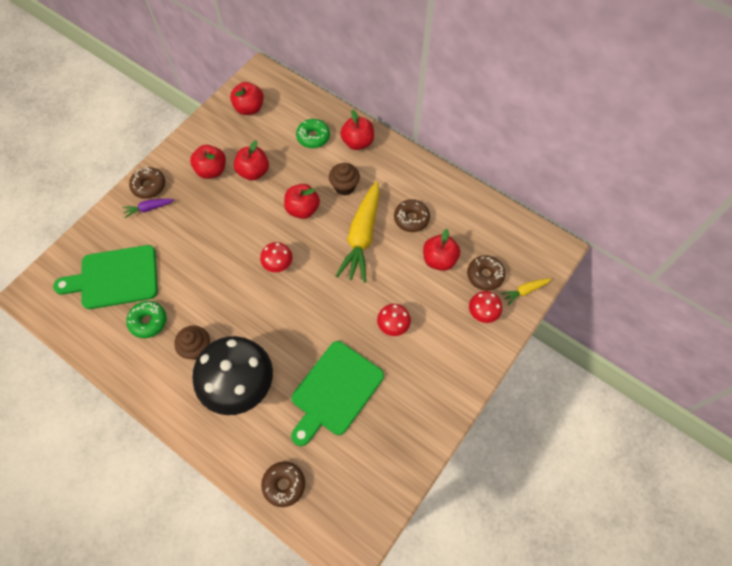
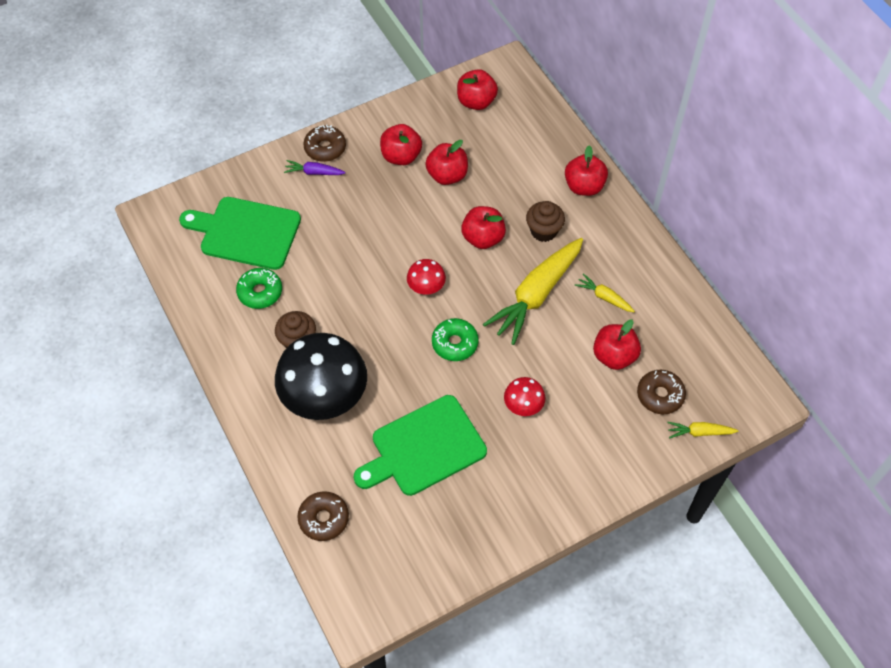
camera: 25 degrees right, 5 degrees down
green donut [296,119,330,148] -> green donut moved to [432,318,479,361]
brown donut [394,199,430,232] -> yellow carrot [575,273,635,312]
red mushroom [469,291,502,323] -> none

